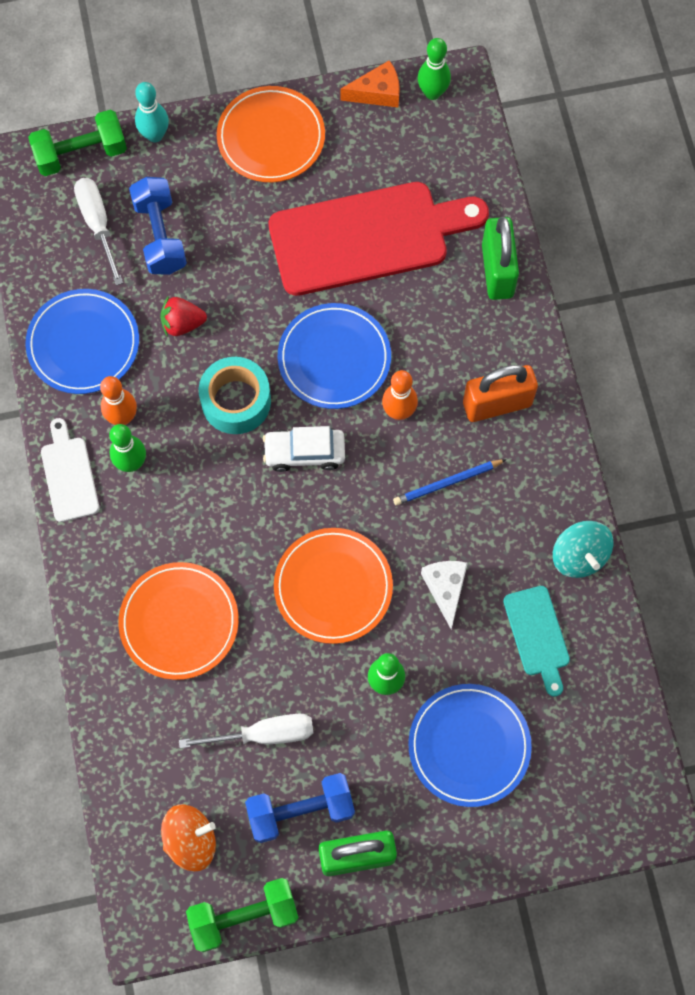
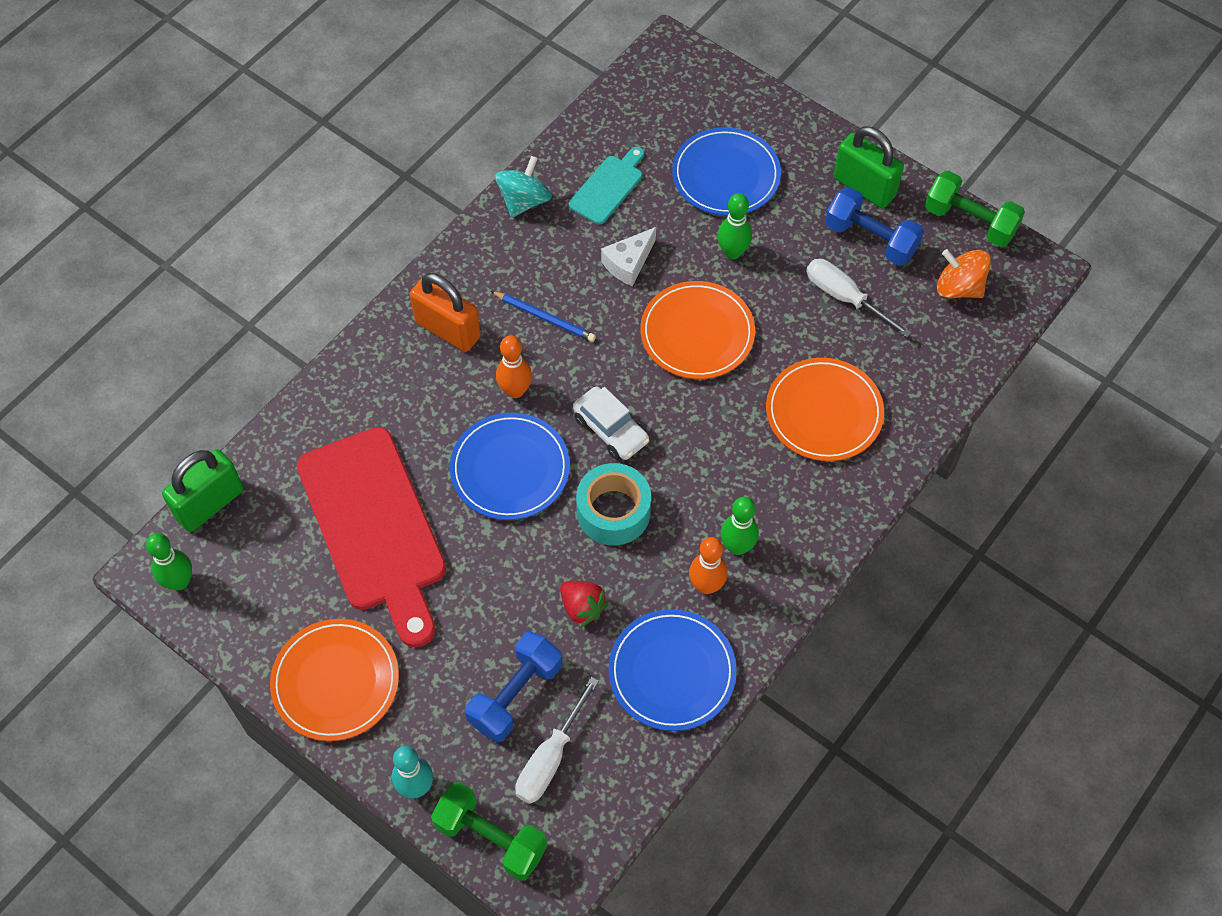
camera: 130 degrees left, 10 degrees down
white cutting board [41,418,99,522] -> none
red cutting board [269,182,489,296] -> red cutting board turned 150 degrees counterclockwise [297,427,446,648]
orange cheese [341,60,400,107] -> none
green padlock [482,217,519,300] -> green padlock moved to [162,449,244,532]

